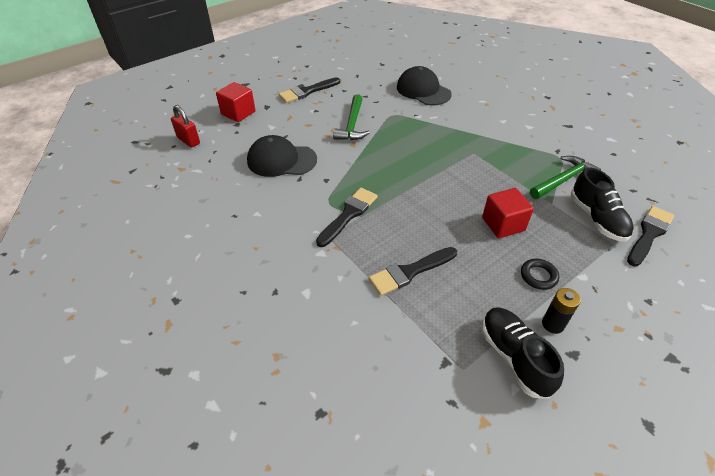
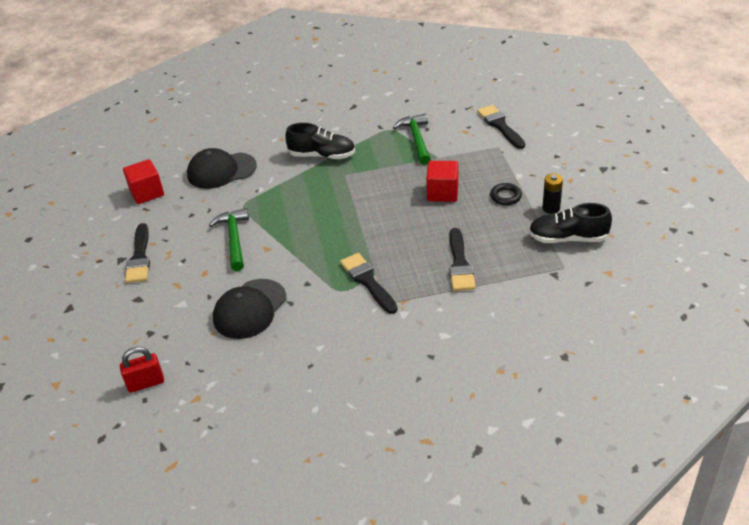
camera: 60 degrees left, 5 degrees down
red cube [216,82,255,122] -> red cube moved to [123,159,164,204]
green hammer [333,94,370,140] -> green hammer turned 135 degrees counterclockwise [209,208,249,271]
black shoe [571,168,634,242] -> black shoe moved to [285,123,355,159]

